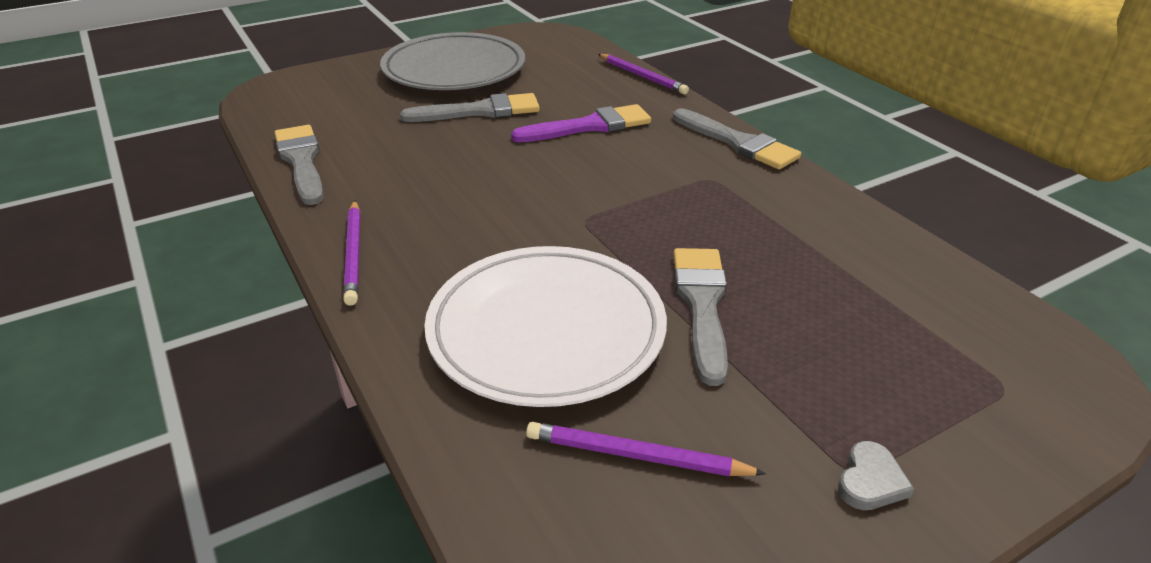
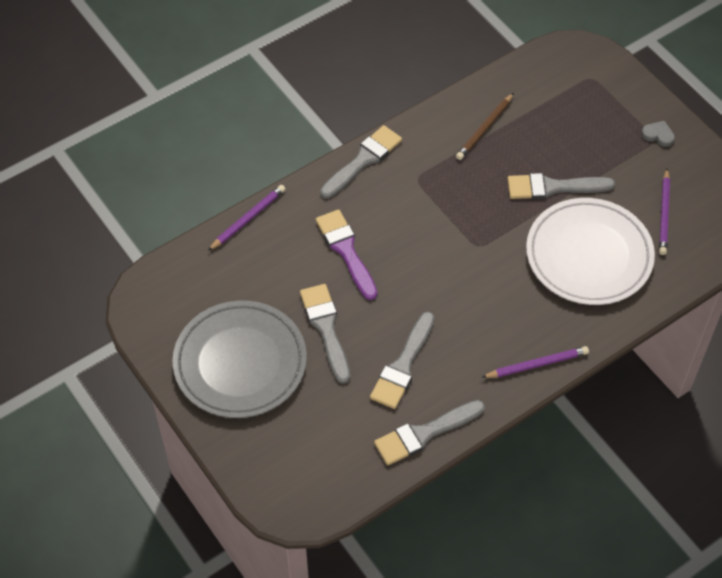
camera: 95 degrees left, 20 degrees up
none -> grey brush [370,312,435,409]
none -> brown pencil [456,93,514,160]

